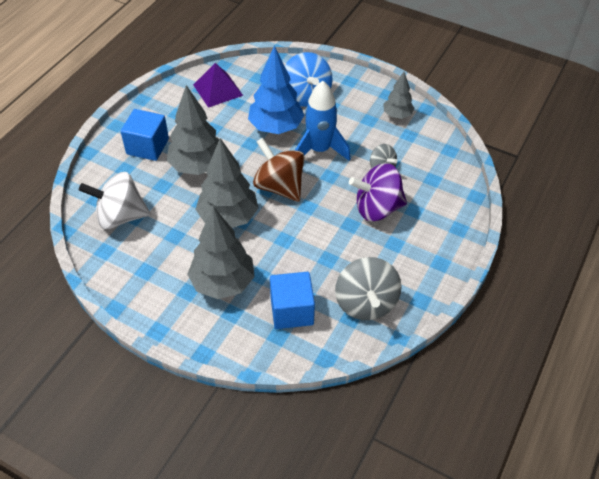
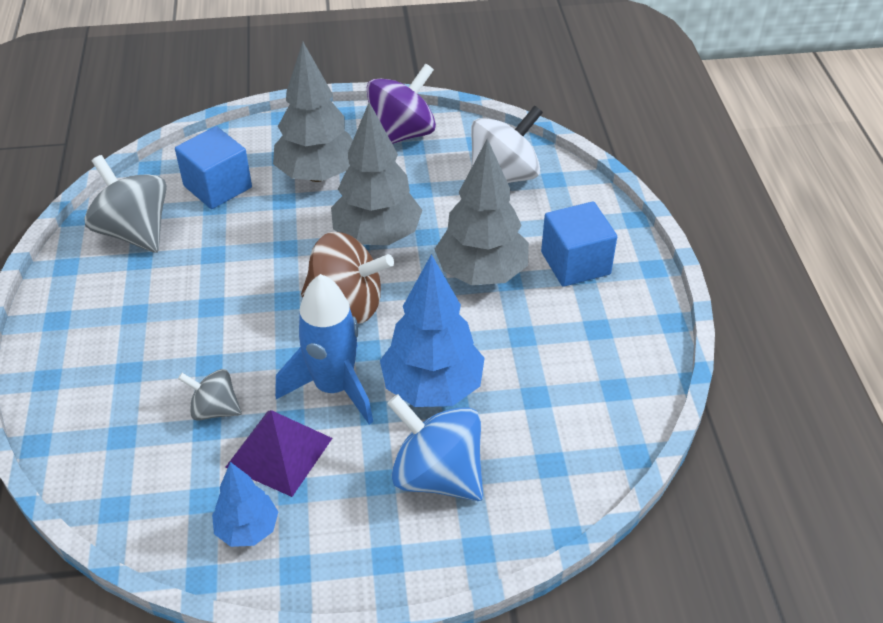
camera: 145 degrees right, 5 degrees down
purple pyramid [193,63,243,108] -> purple pyramid moved to [225,410,333,497]
purple spinning top [349,163,407,221] -> purple spinning top moved to [367,63,436,144]
grey tree [384,72,415,119] -> blue tree [212,462,278,547]

